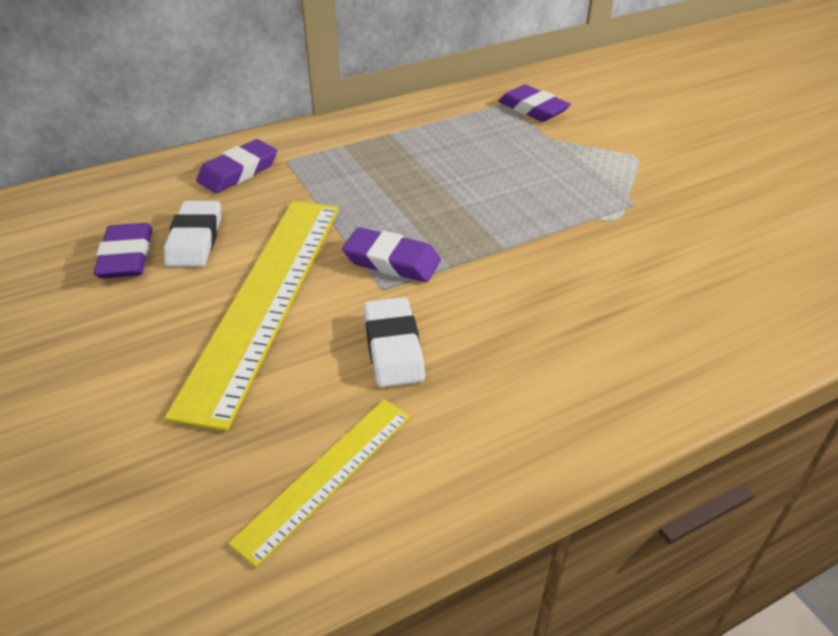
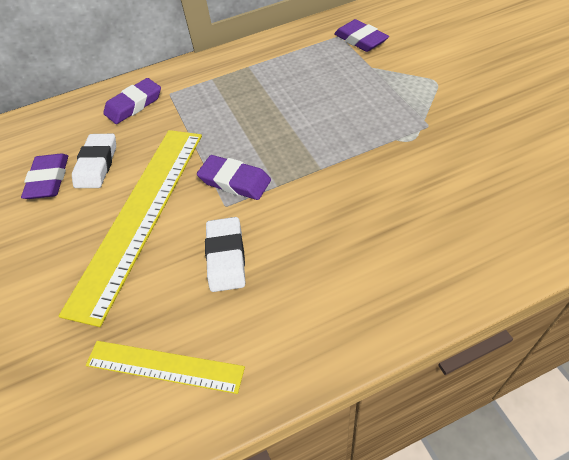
camera: 10 degrees right, 10 degrees up
yellow ruler [228,399,411,568] -> yellow ruler turned 60 degrees clockwise [86,341,245,394]

